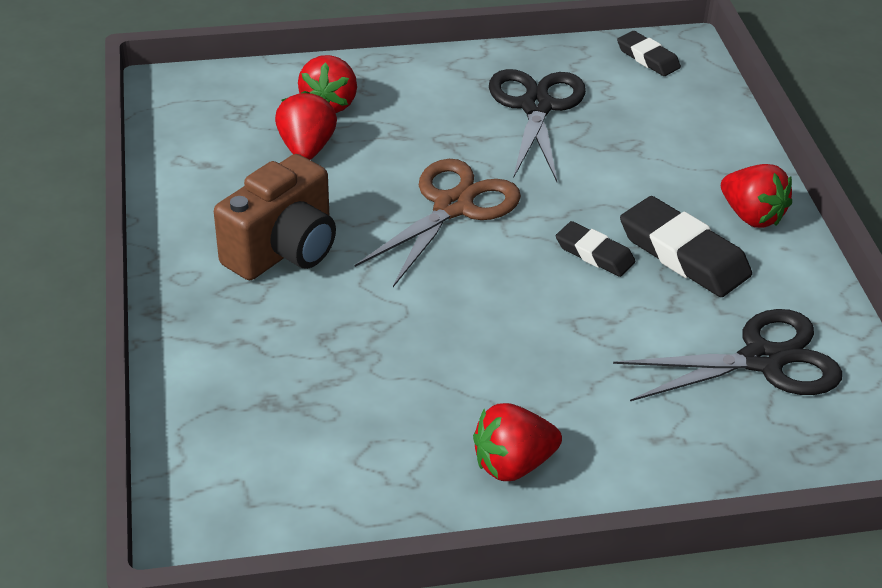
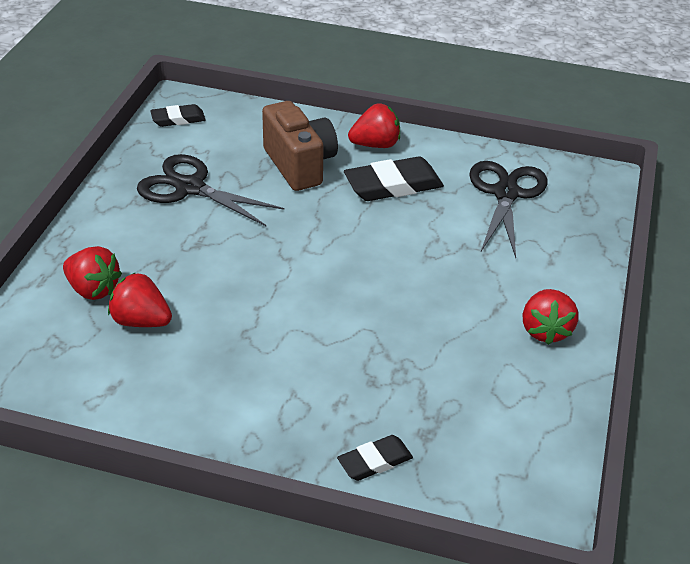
camera: 65 degrees left, 0 degrees up
brown camera [214,154,336,280] -> brown camera moved to [262,101,338,191]
brown scissors [355,159,521,287] -> none
black eraser [556,221,635,277] -> black eraser moved to [337,435,413,481]

